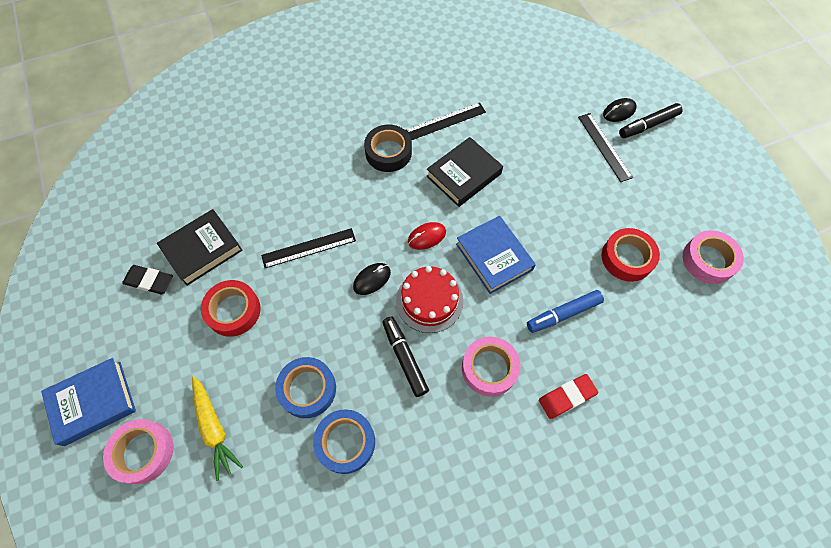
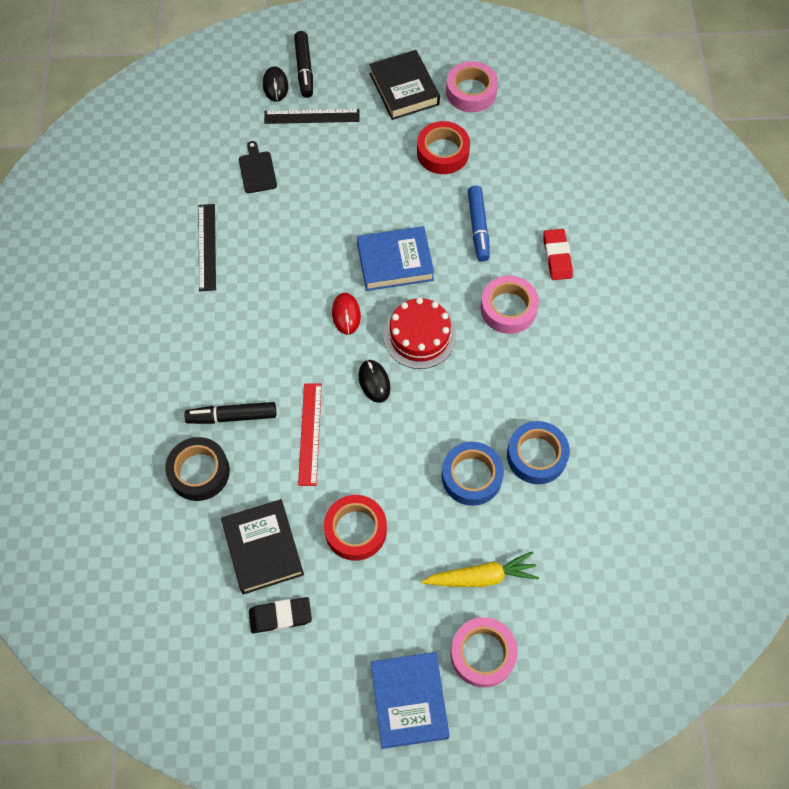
camera: 70 degrees left, 0 degrees up
black eraser [122,265,173,294] -> black eraser turned 45 degrees clockwise [249,597,312,633]
black ruler [261,228,356,268] -> red ruler [298,383,322,486]
black tape [364,125,412,172] -> black tape moved to [165,437,230,501]
black marker [382,316,429,397] -> black marker moved to [185,402,276,424]
black book [426,137,503,207] -> black book moved to [369,50,440,120]
none -> black cutting board [239,141,277,193]

